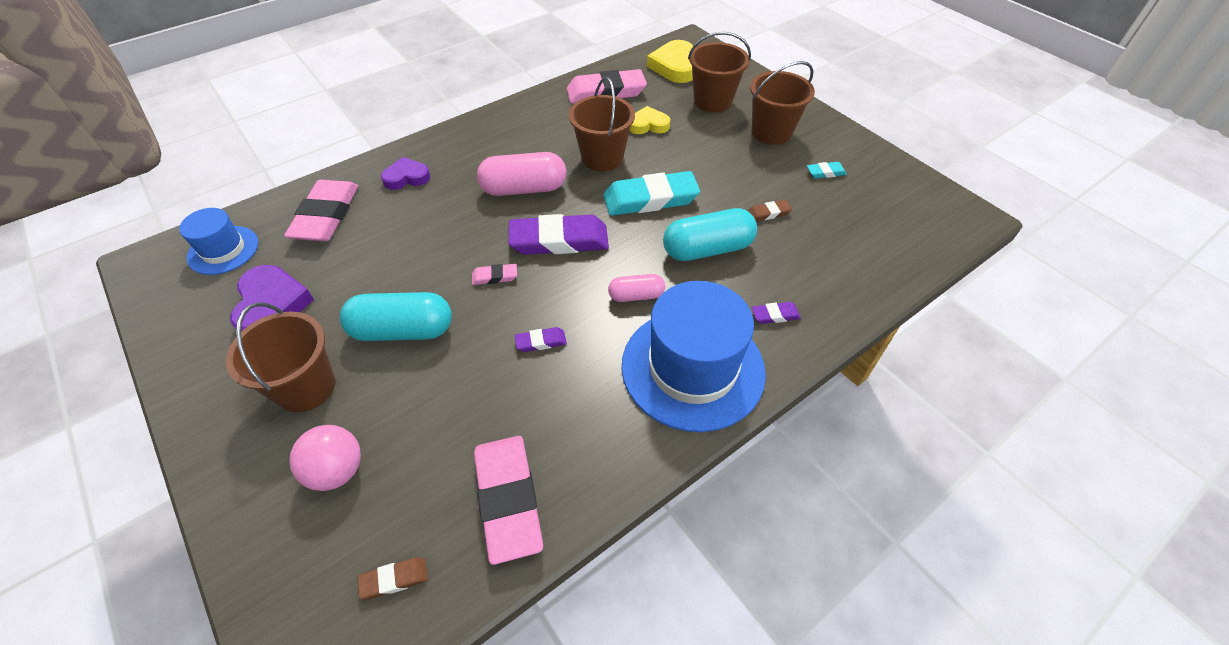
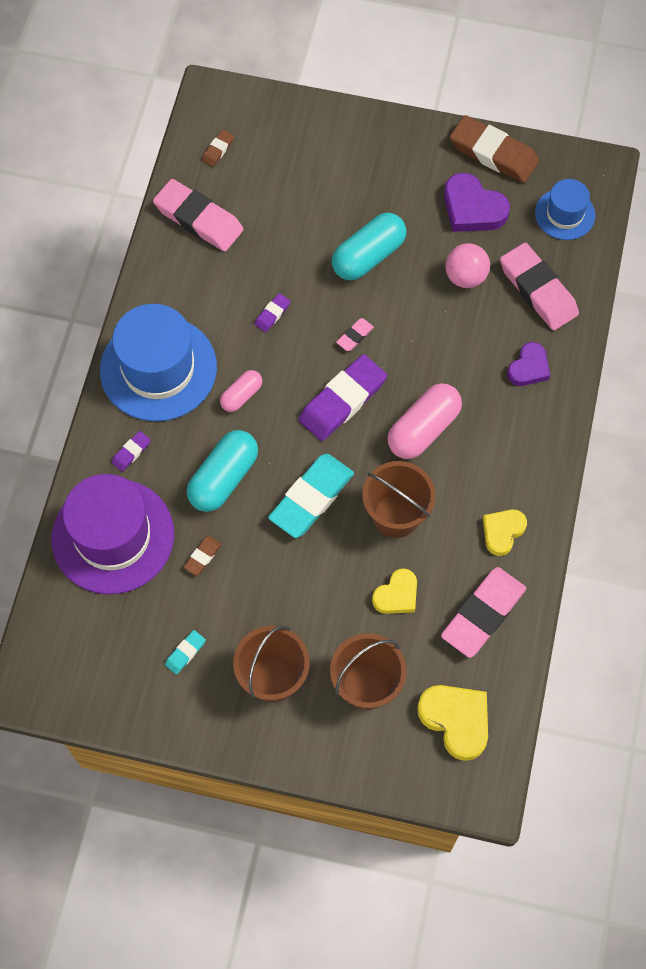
camera: 140 degrees right, 15 degrees up
brown bucket [226,302,335,412] -> none
pink ball [289,425,361,491] -> pink ball moved to [445,243,490,288]
none -> purple hat [52,474,174,594]
none -> brown eraser [450,115,539,183]
none -> yellow heart [483,510,527,556]

